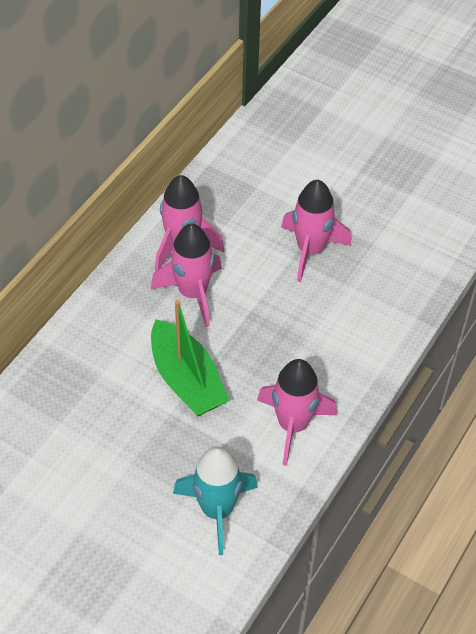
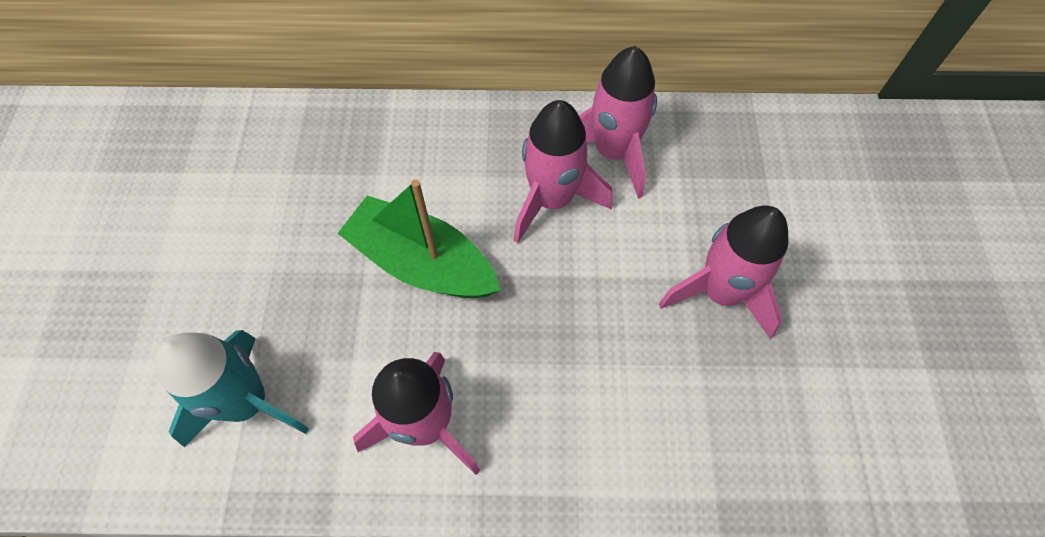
camera: 60 degrees right, 10 degrees up
green boat [151,300,229,416] -> green boat turned 90 degrees clockwise [337,179,500,298]

